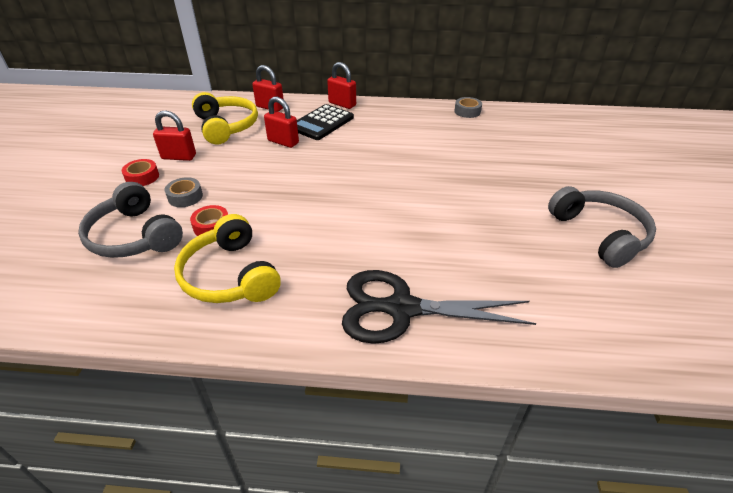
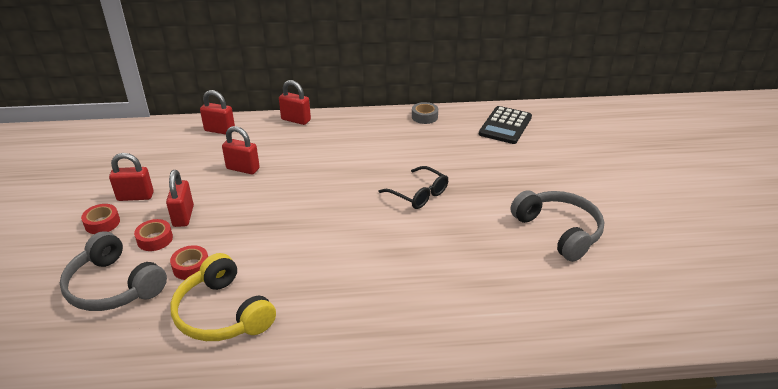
camera: 10 degrees left, 5 degrees down
grey tape [165,177,203,207] -> red tape [134,219,173,251]
yellow headphones [192,92,258,145] -> none
black calculator [297,104,354,140] -> black calculator moved to [479,106,532,144]
black scissors [342,270,536,344] -> none
none -> red padlock [166,170,194,227]
none -> black glasses [379,166,448,209]

